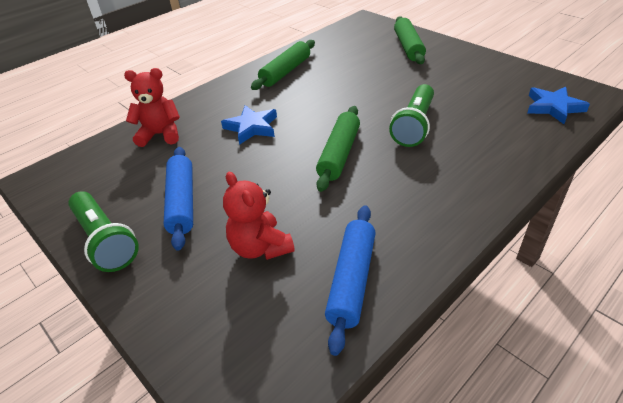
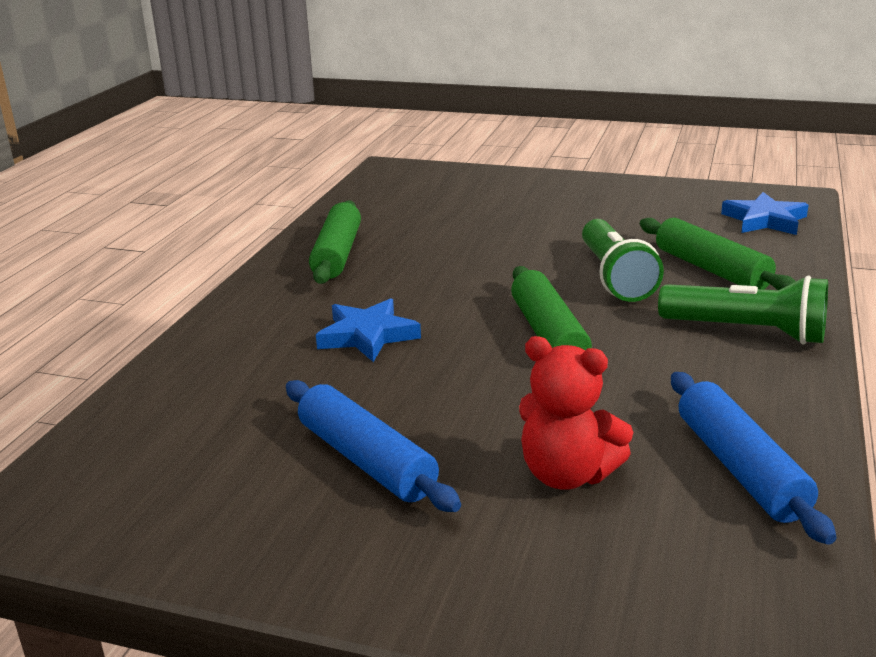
camera: 30 degrees left, 15 degrees down
green flashlight [68,191,139,272] -> green flashlight moved to [658,275,828,345]
red teddy bear [124,68,180,147] -> none
green rolling pin [394,16,426,64] -> green rolling pin moved to [640,218,796,290]

